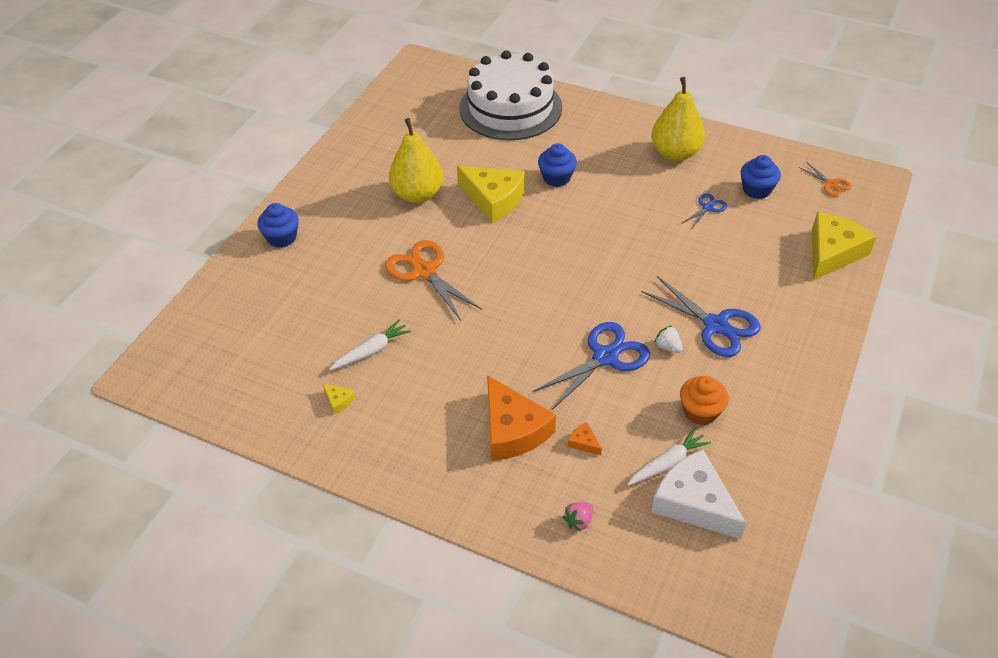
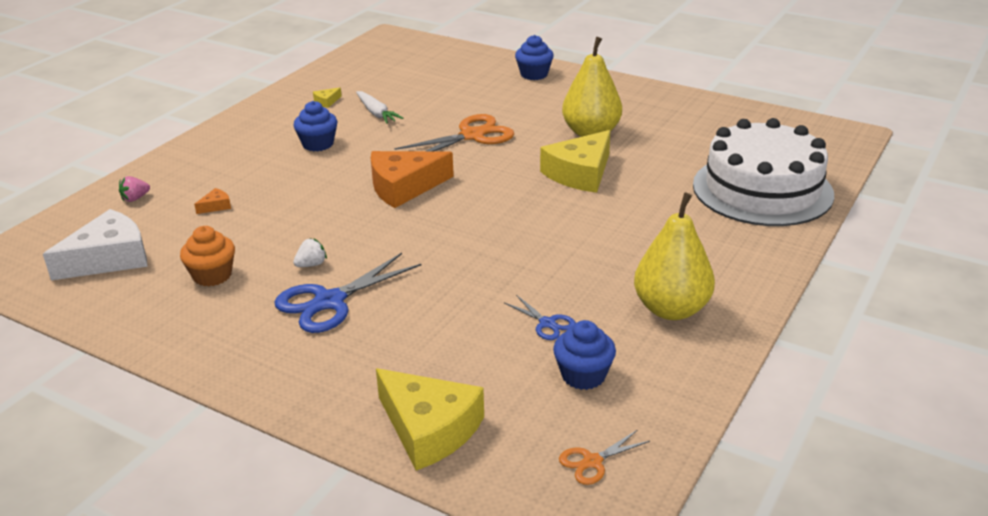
camera: 95 degrees right, 15 degrees down
orange cheese [487,375,556,461] -> orange cheese moved to [371,151,454,208]
blue scissors [533,322,650,410] -> none
blue cupcake [538,143,577,187] -> blue cupcake moved to [293,101,337,151]
pink strawberry [563,502,594,531] -> pink strawberry turned 90 degrees counterclockwise [119,176,150,202]
white carrot [627,428,711,486] -> none

